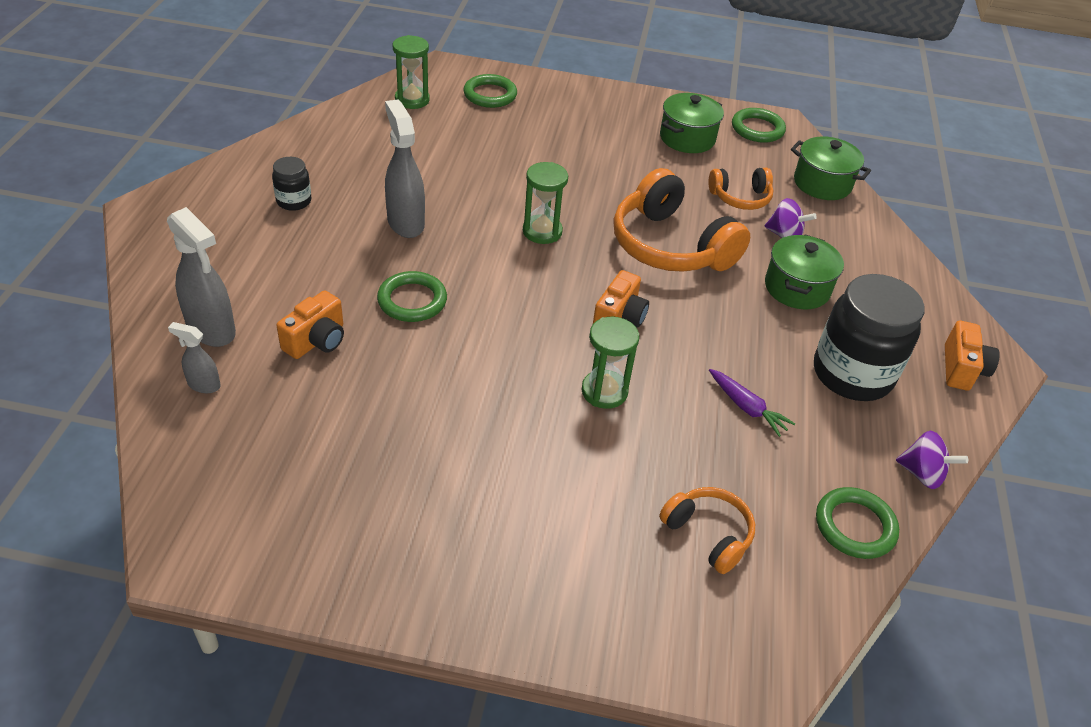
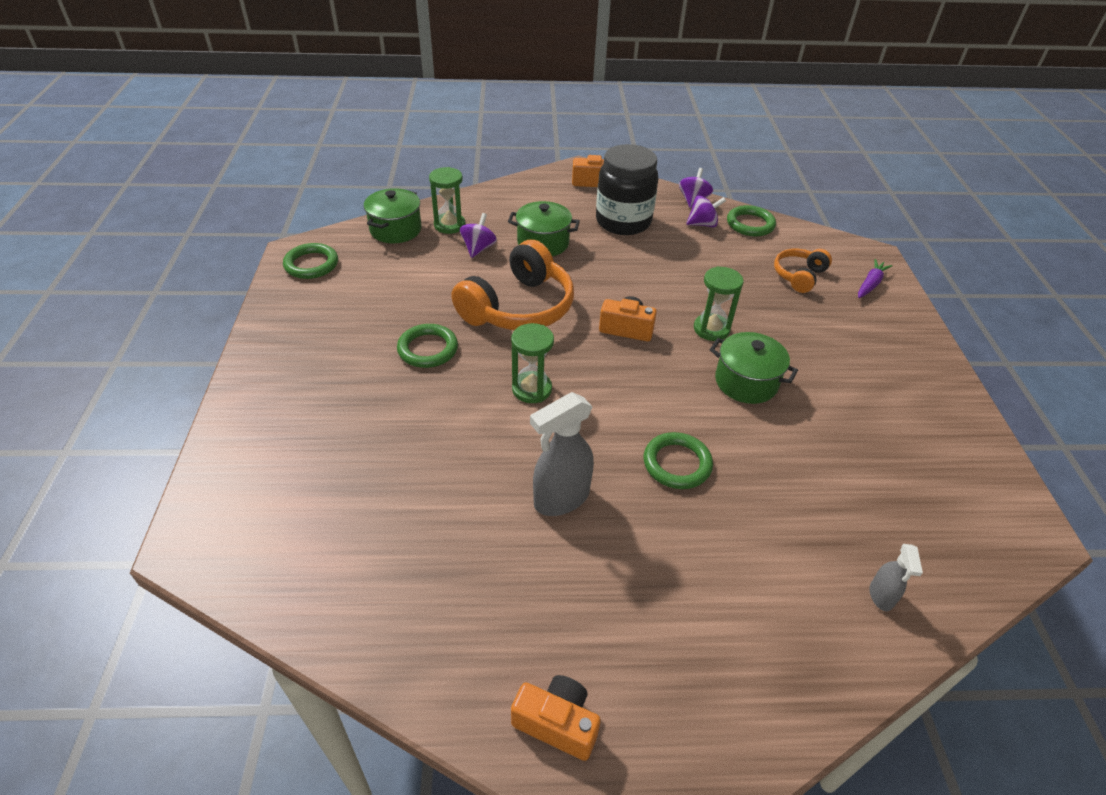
camera: 100 degrees left, 0 degrees up
grey spray bottle [167,207,236,347] -> none
black jar [272,157,311,211] -> none
orange camera [276,290,344,359] -> orange camera moved to [511,675,601,761]
green hourglass [393,35,430,109] -> green hourglass moved to [429,167,465,234]
green ring [463,74,517,108] -> green ring moved to [397,324,458,368]
green pot [660,93,724,153] -> green pot moved to [710,332,798,404]
orange headphones [708,168,774,210] -> none
purple carrot [709,369,795,437] -> purple carrot moved to [858,259,893,298]
none -> purple spinning top [686,195,726,227]

